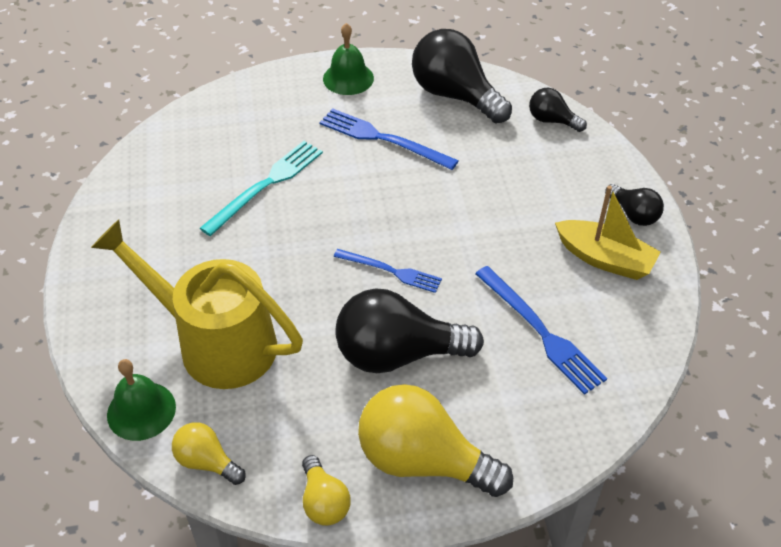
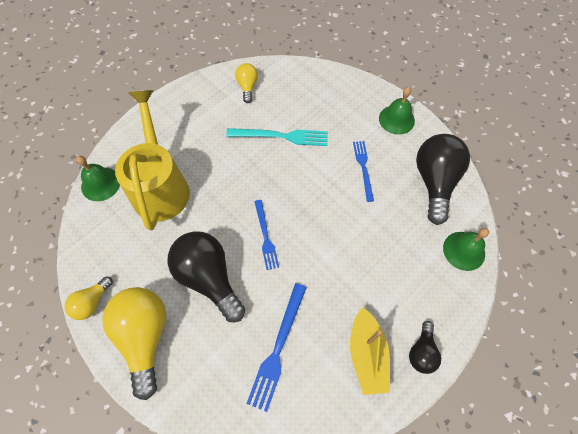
camera: 55 degrees right, 15 degrees up
yellow light bulb [172,422,246,485] -> yellow light bulb moved to [235,63,258,103]
blue fork [319,108,459,170] -> blue fork [353,141,374,202], size x0.67
black light bulb [529,88,587,132] -> green bell [443,228,489,271]

